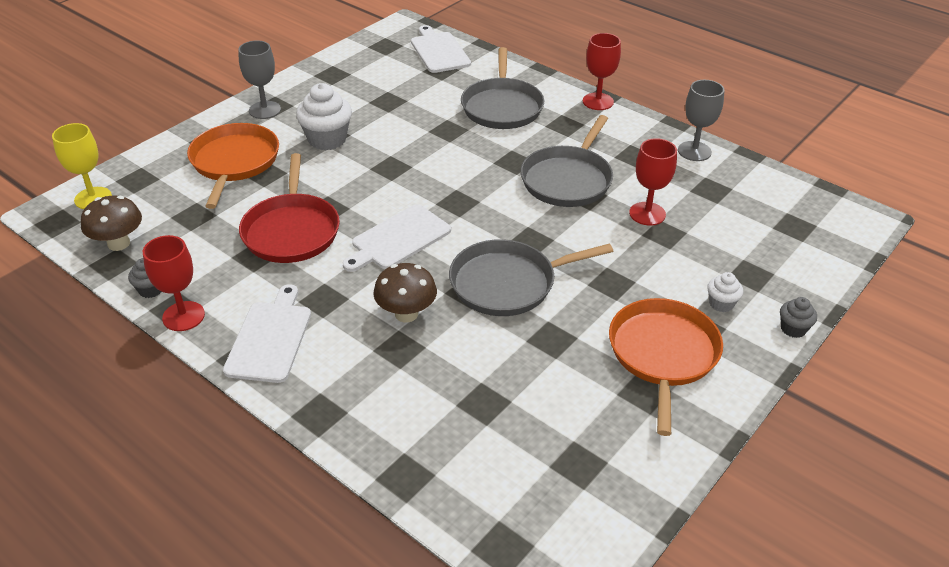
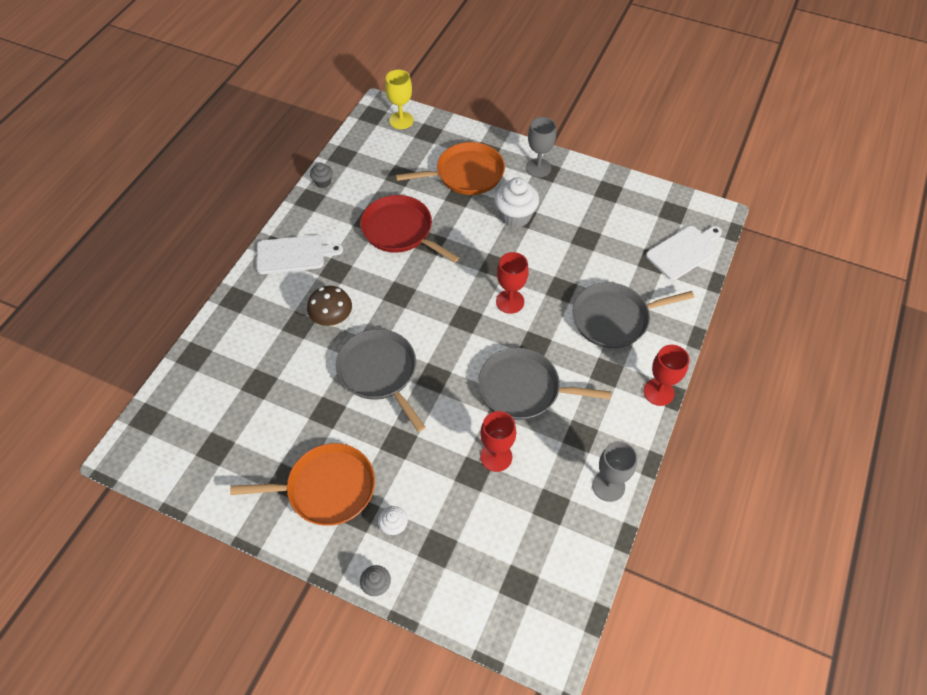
camera: 75 degrees right, 15 degrees up
brown mushroom [81,196,142,251] -> none
red goblet [142,235,205,331] -> red goblet moved to [496,252,529,314]
red pan [239,153,340,263] -> red pan turned 60 degrees clockwise [360,195,460,263]
white cutting board [343,204,451,272] -> none

